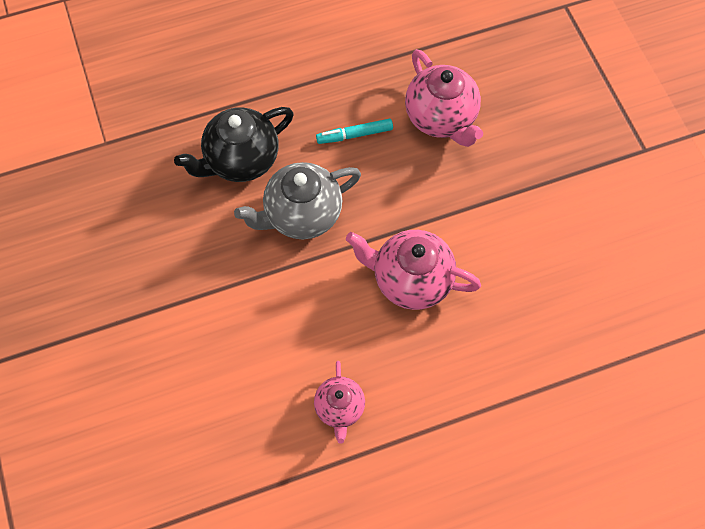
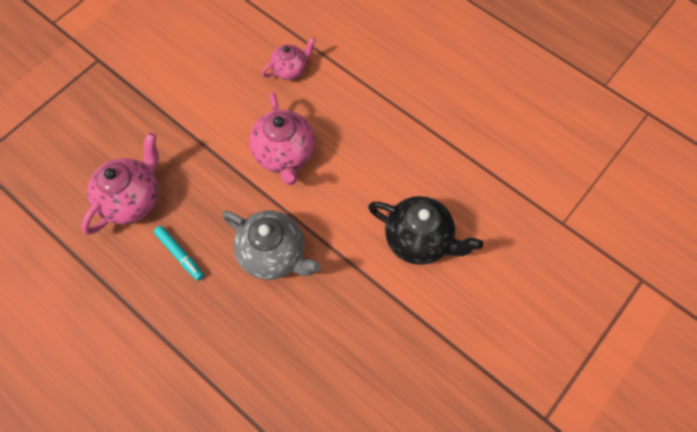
camera: 120 degrees left, 0 degrees up
black teapot [174,107,294,182] -> black teapot moved to [368,196,483,265]
pink teapot [314,361,365,444] -> pink teapot moved to [262,38,316,80]

